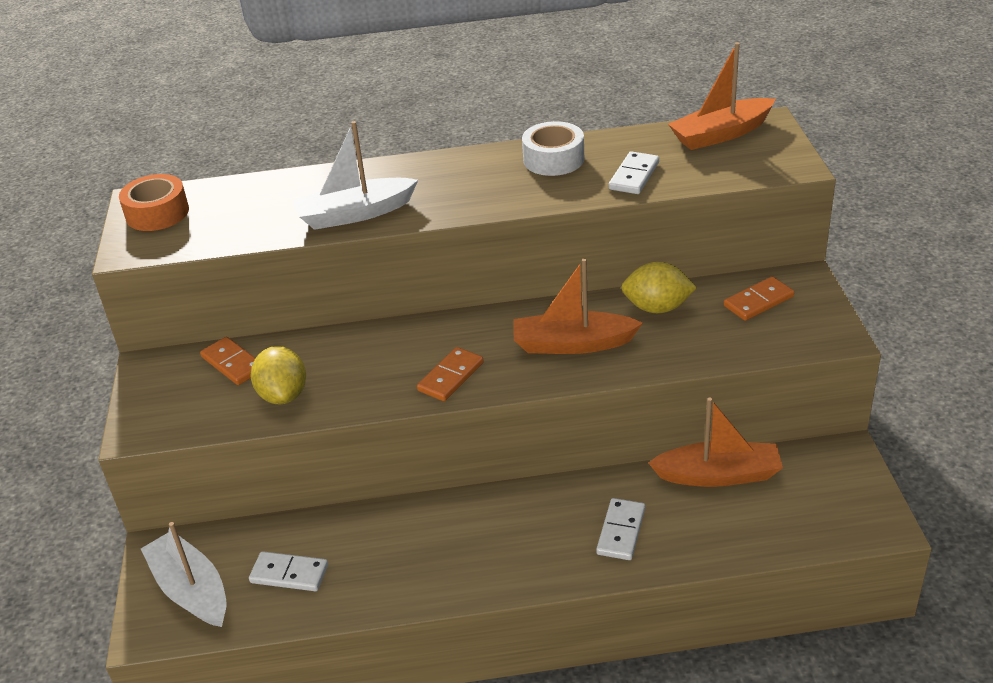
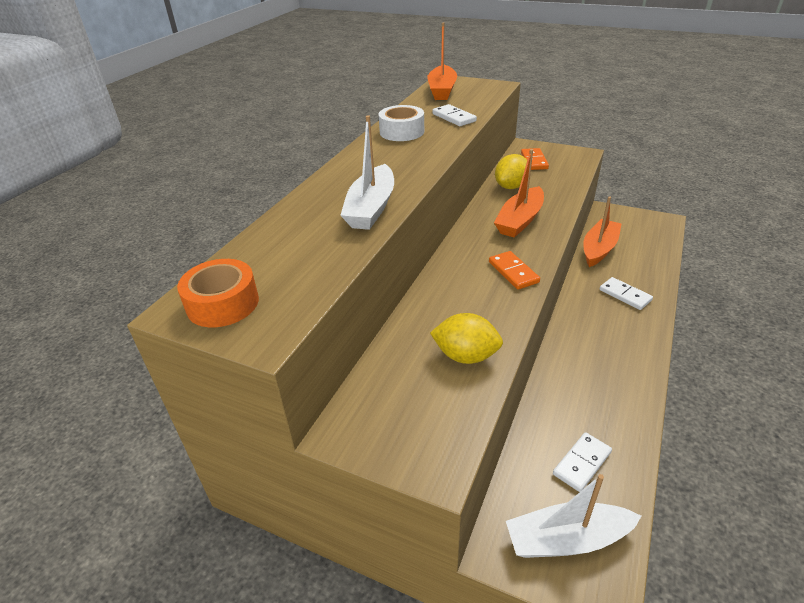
camera: 60 degrees left, 0 degrees up
orange domino [200,337,255,385] -> none

